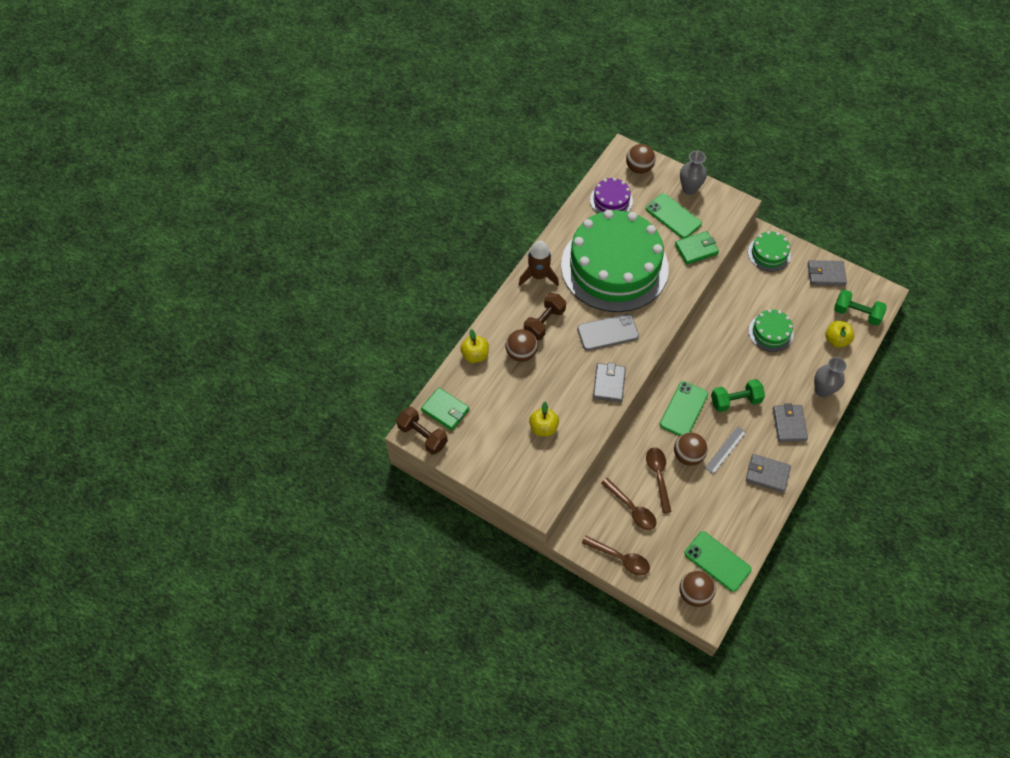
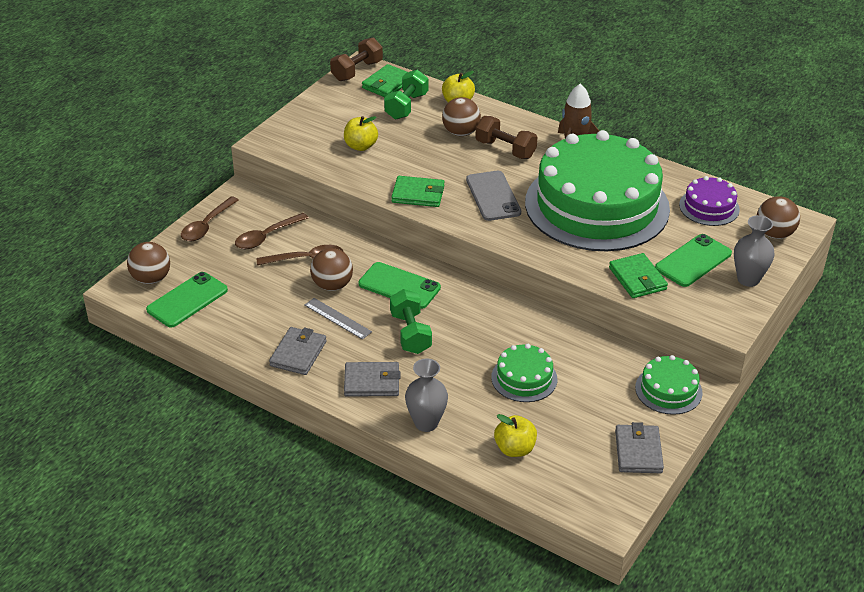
camera: 90 degrees right, 20 degrees down
grey wallet [593,363,626,402] -> green wallet [392,176,444,207]
green dumbbell [834,290,887,326] -> green dumbbell moved to [384,70,428,119]

